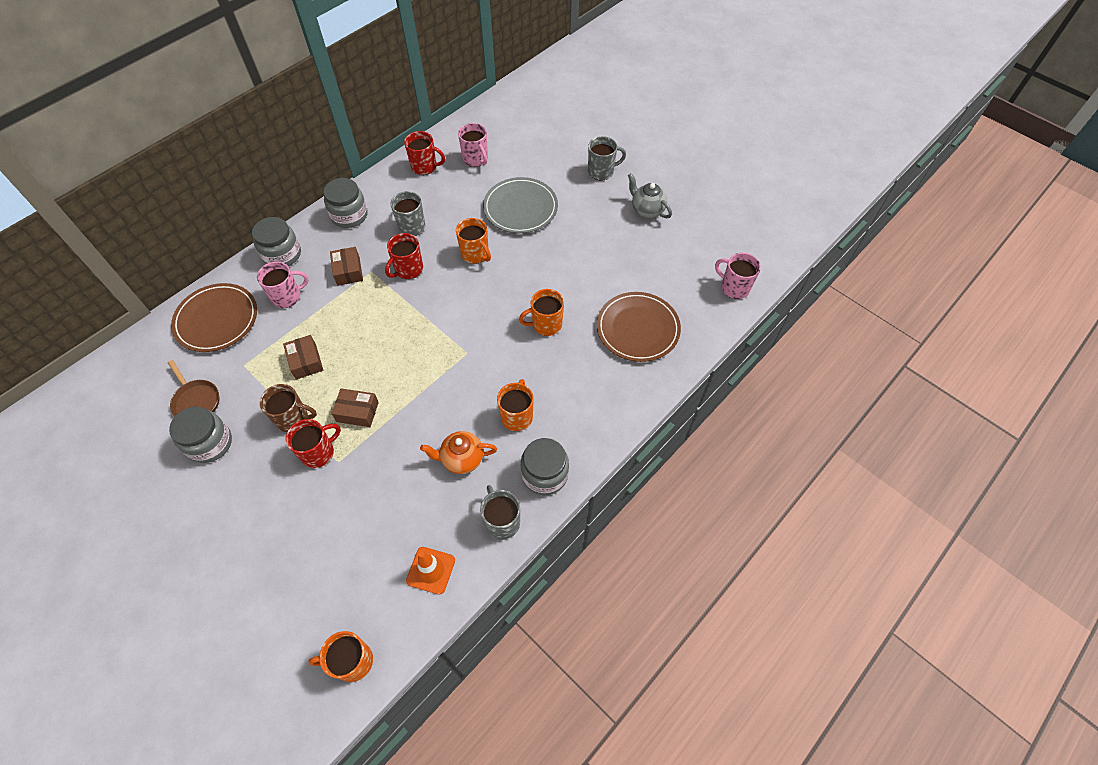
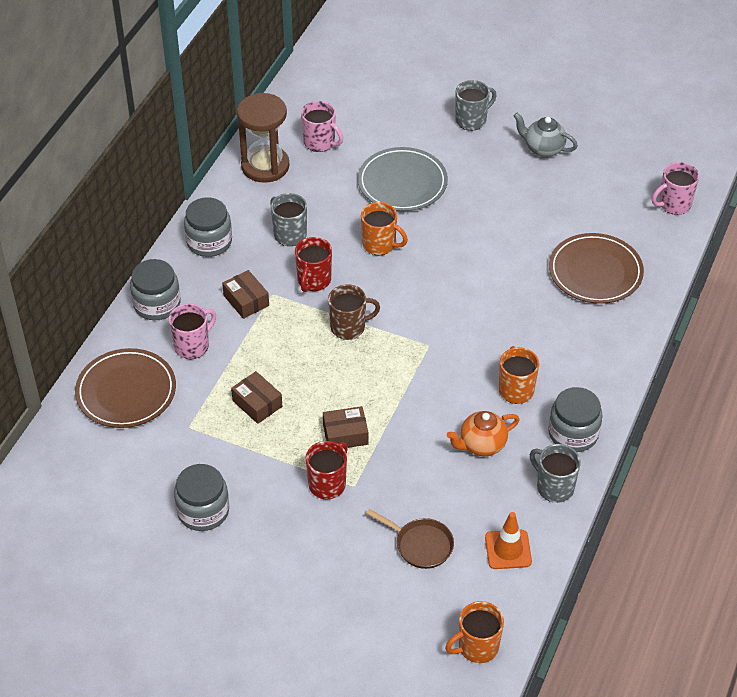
camera: 20 degrees left, 10 degrees down
brown pan [168,360,219,417] -> brown pan moved to [366,509,454,569]
brown mug [260,384,317,432] -> brown mug moved to [328,284,380,340]
red mug [404,131,445,175] -> brown hourglass [237,93,289,183]
orange mug [519,289,564,336] -> none
pink mug [715,253,761,299] -> pink mug turned 45 degrees counterclockwise [652,162,699,215]

